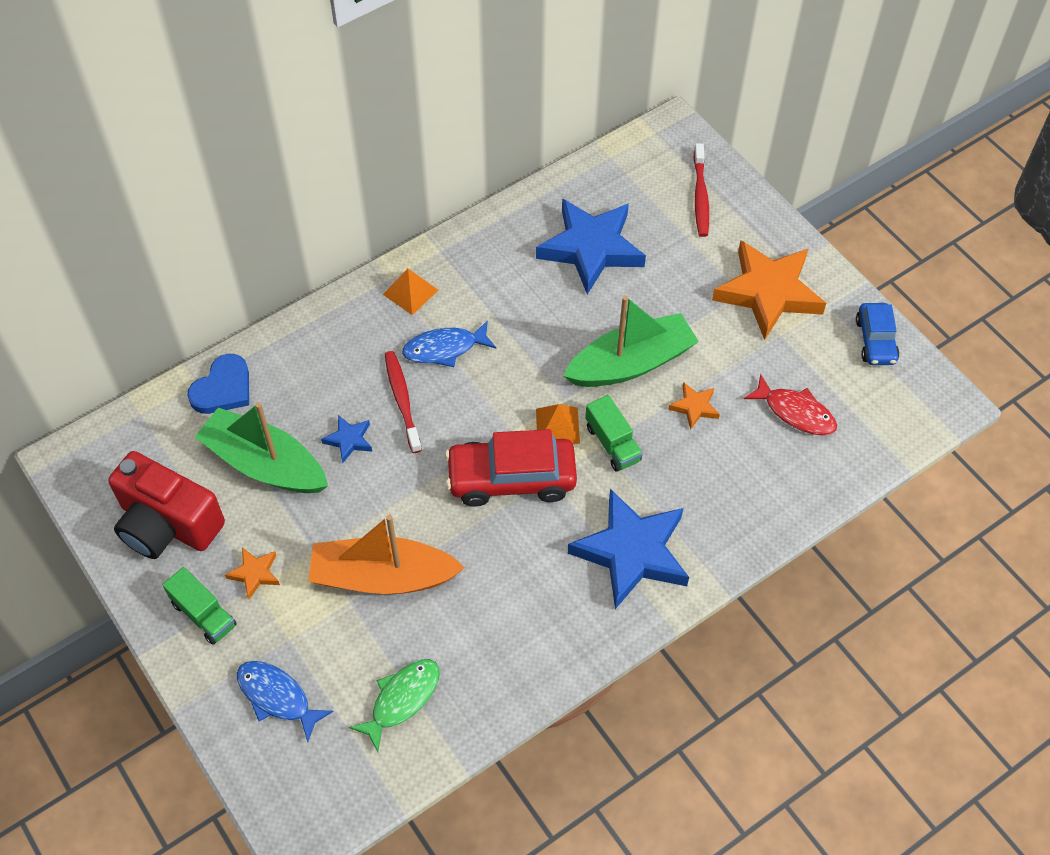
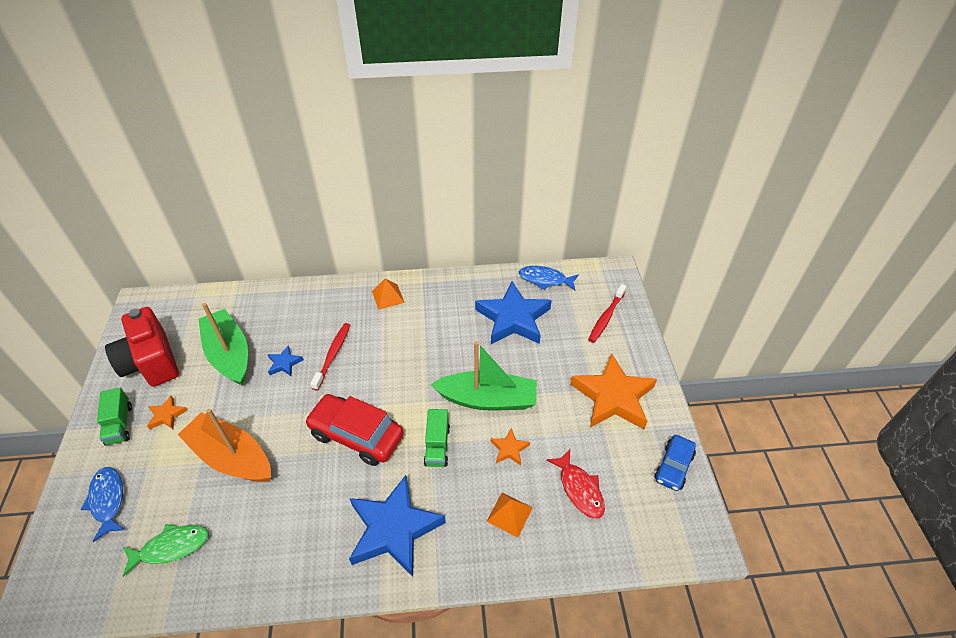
camera: 30 degrees right, 10 degrees down
blue heart [187,354,249,414] -> none
blue fish [402,320,496,367] -> blue fish moved to [519,266,579,290]
orange pyramid [536,404,580,444] -> orange pyramid moved to [486,493,533,537]

